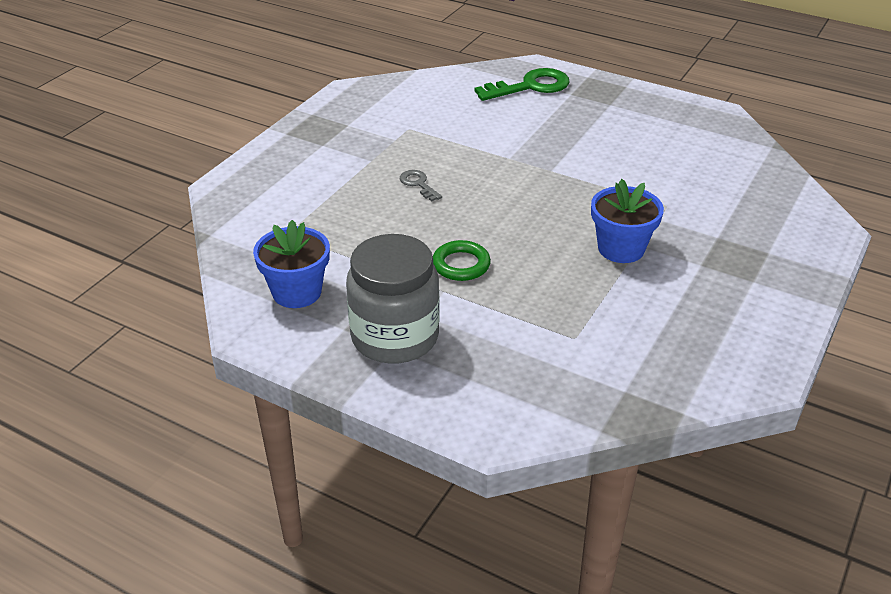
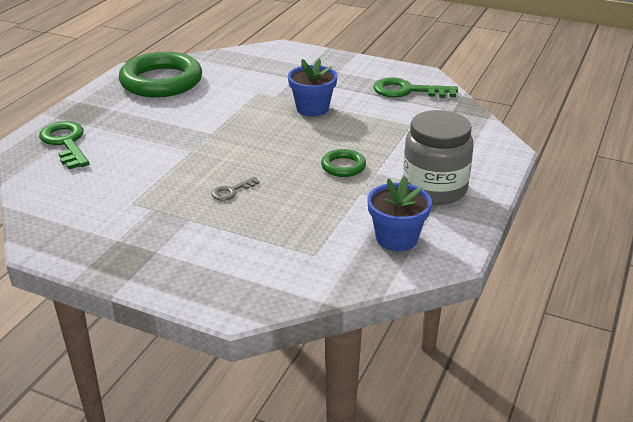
camera: 95 degrees left, 5 degrees down
none -> green ring [119,52,202,97]
none -> green key [373,77,458,98]

